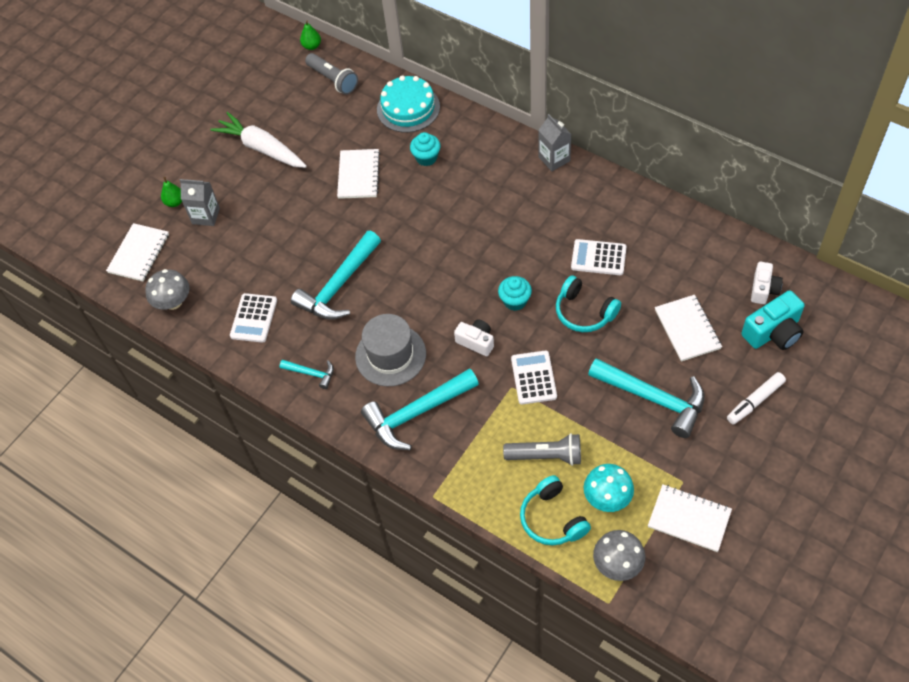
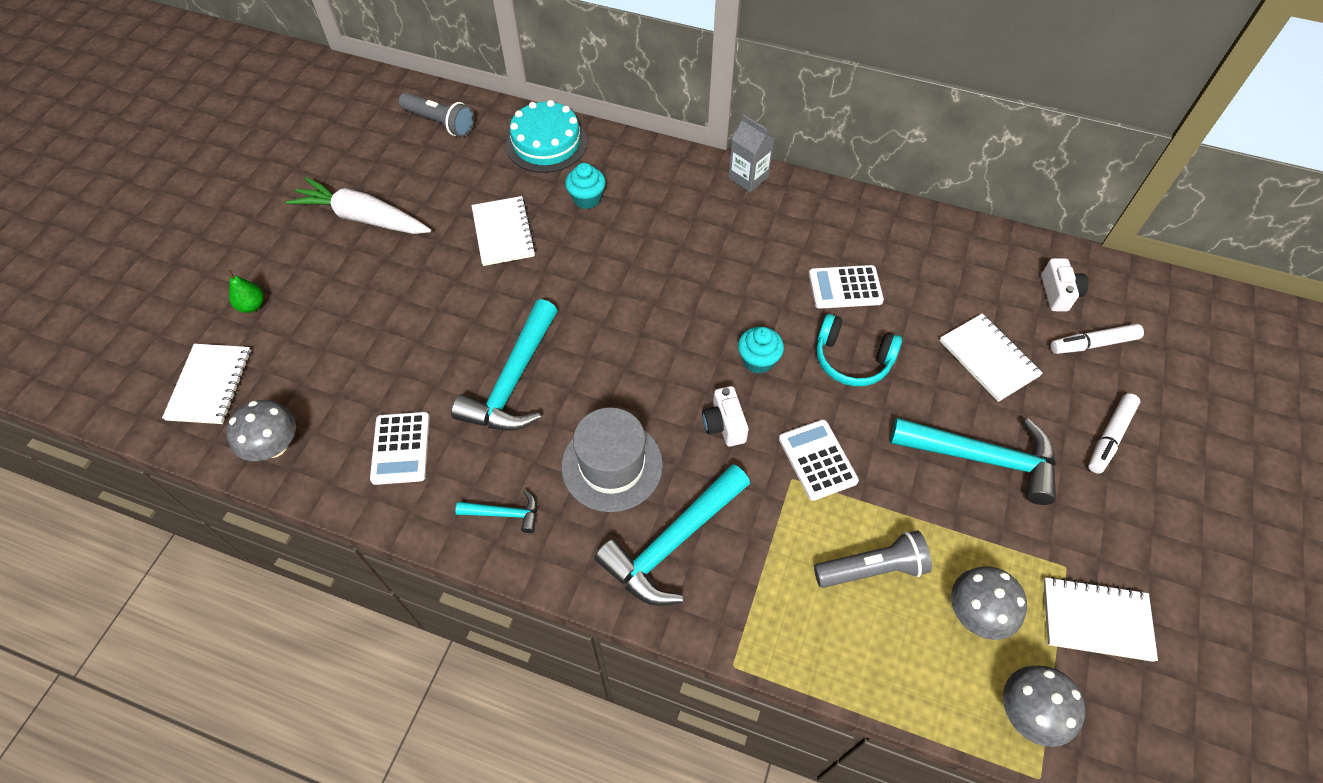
camera: 20 degrees left, 0 degrees up
grey carton [180,179,220,226] -> none
green pear [300,21,321,50] -> none
white camera [454,320,494,356] -> white camera turned 120 degrees counterclockwise [702,386,749,447]
turquoise headphones [520,475,591,545] -> none
turquoise mushroom [584,464,634,512] -> grey mushroom [951,566,1027,640]
turquoise camera [741,290,805,350] -> white marker [1050,324,1144,354]

